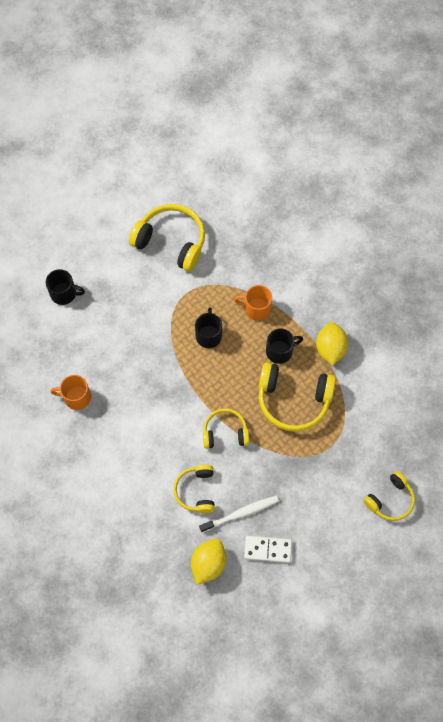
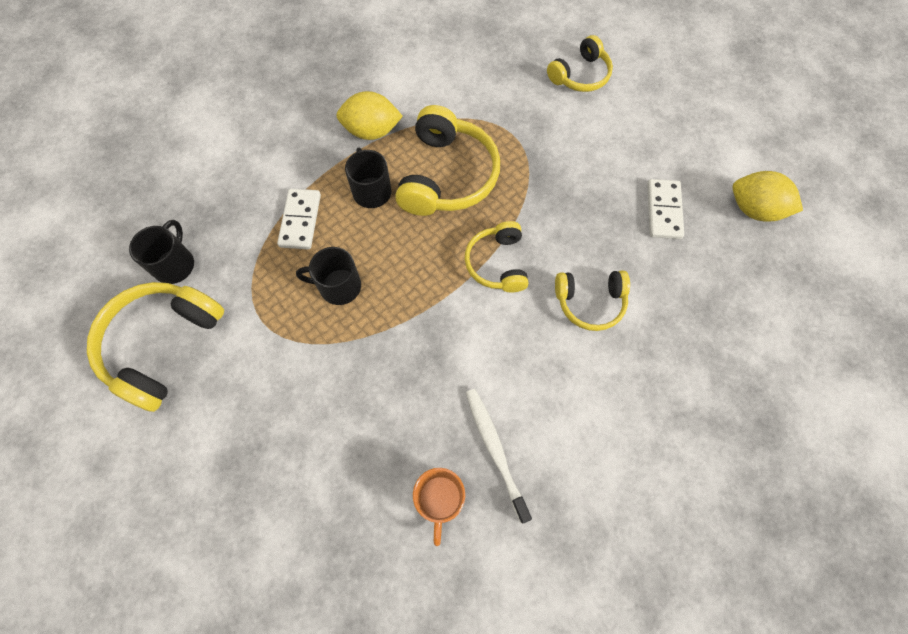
camera: 90 degrees left, 0 degrees up
black mug [46,269,85,305] -> black mug moved to [129,220,194,284]
yellow lemon [191,539,226,585] -> yellow lemon moved to [732,171,803,222]
white toothbrush [199,496,279,532] -> white toothbrush moved to [466,389,532,523]
orange mug [234,285,272,321] -> white domino [277,189,321,249]
yellow headphones [364,471,415,521] -> yellow headphones turned 90 degrees clockwise [547,35,613,92]

